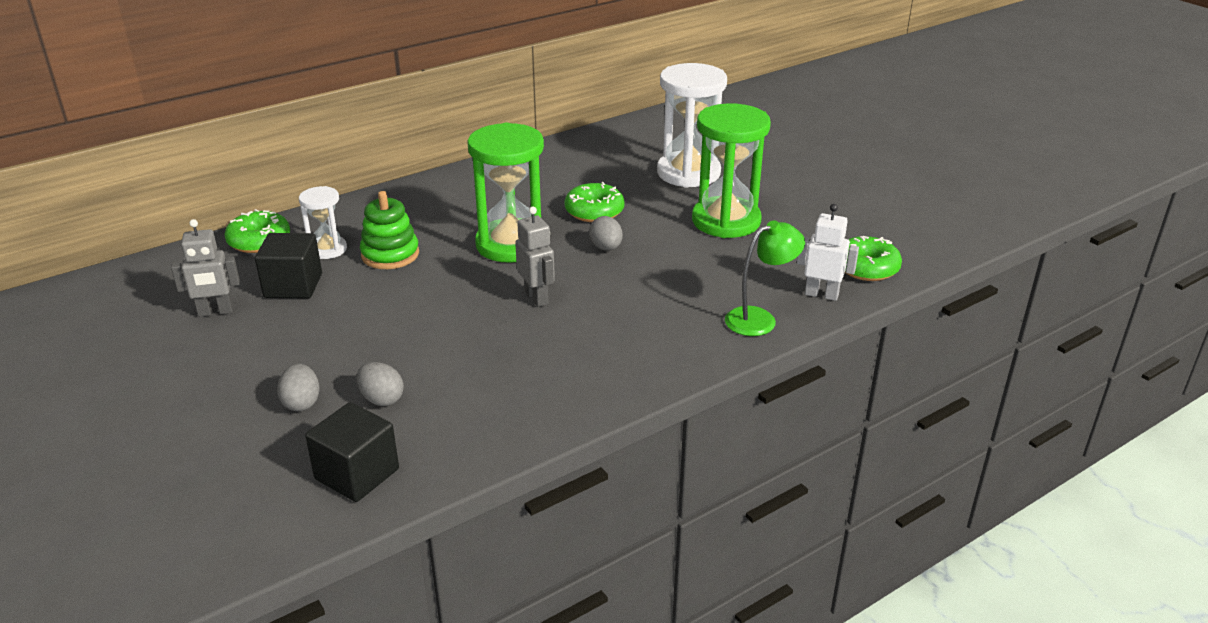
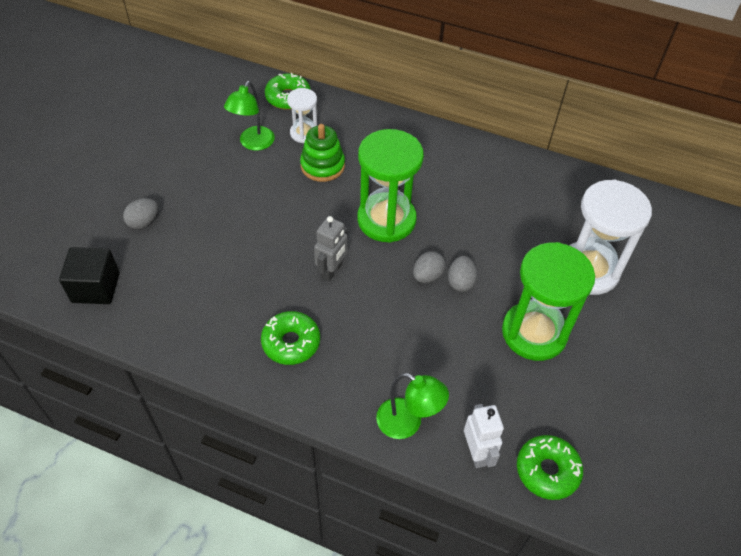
camera: 55 degrees right, 20 degrees up
grey robot [171,219,240,317] -> none
black cube [255,233,322,299] -> green lamp [224,81,275,151]
grey egg [356,362,404,406] -> grey egg moved to [448,256,477,292]
green donut [564,182,625,222] -> green donut moved to [261,311,320,365]

